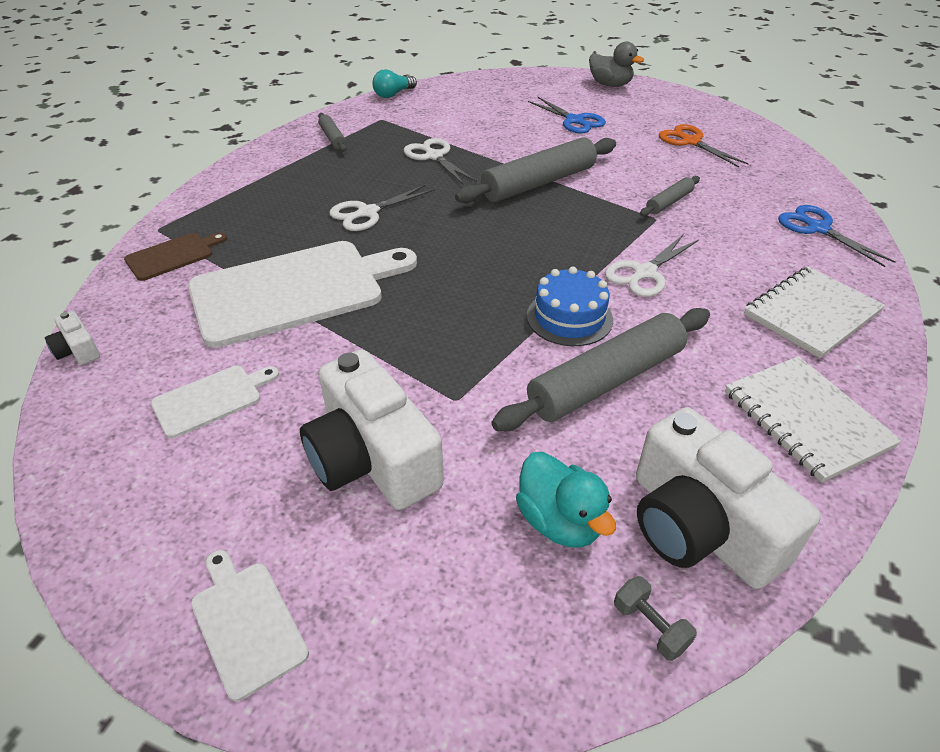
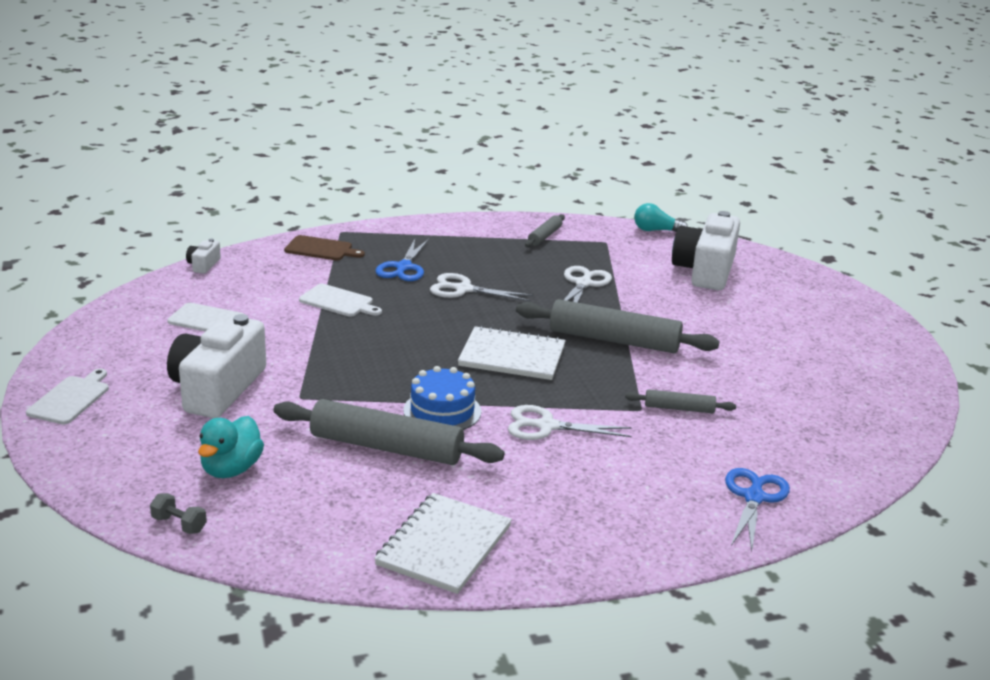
camera: 50 degrees right, 15 degrees down
white cutting board [188,241,417,348] -> white cutting board [299,284,382,317], size x0.46
blue scissors [528,97,606,134] -> blue scissors moved to [375,239,429,281]
grey duck [589,41,644,87] -> none
grey dumbbell [614,576,697,661] -> grey dumbbell turned 75 degrees counterclockwise [150,493,207,534]
white camera [636,407,821,589] -> white camera moved to [672,211,740,290]
orange scissors [659,124,749,167] -> none
white notebook [744,266,885,358] -> white notebook moved to [458,326,566,380]

